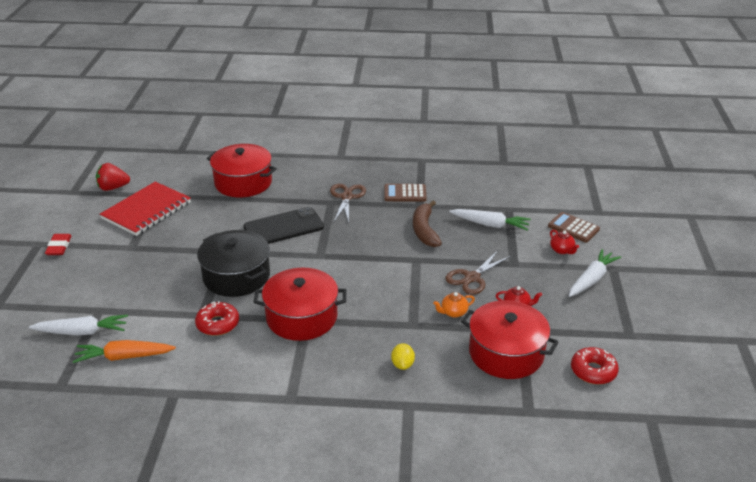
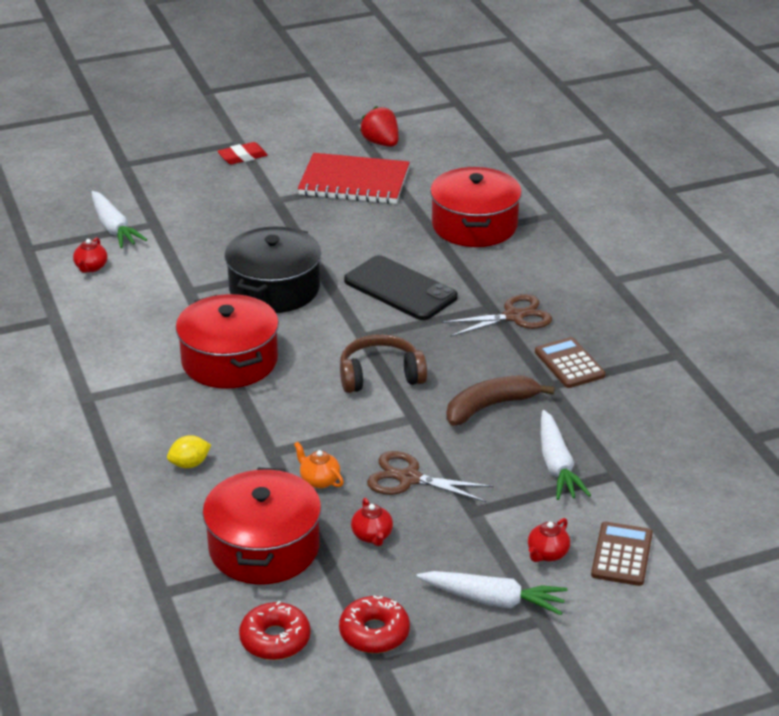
camera: 65 degrees right, 0 degrees up
orange carrot [73,340,176,363] -> red teapot [73,237,107,273]
red donut [195,301,239,336] -> red donut moved to [339,596,410,653]
none -> brown headphones [340,334,427,393]

